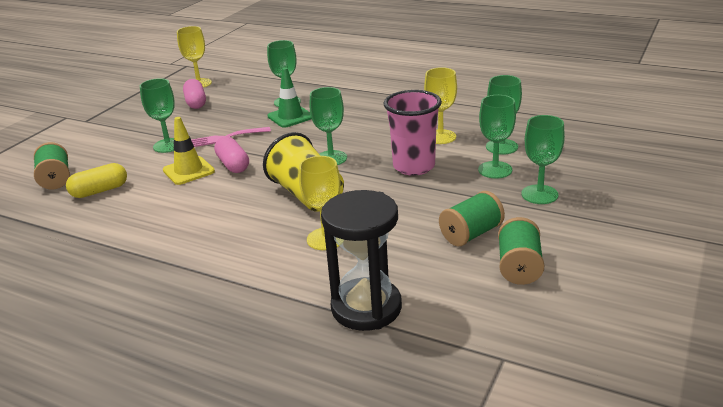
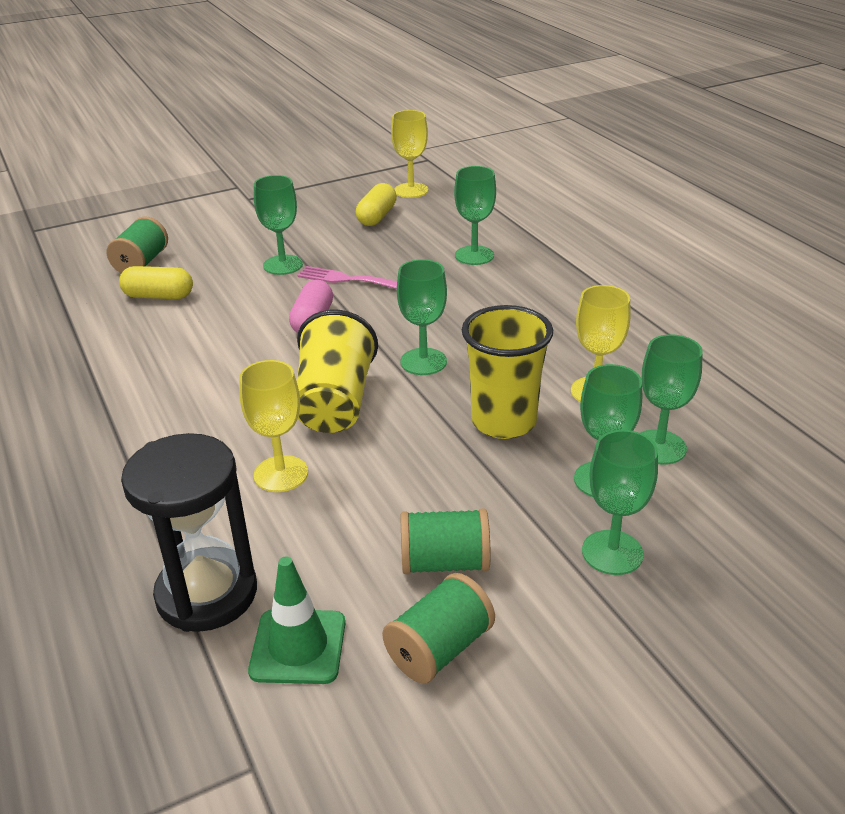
camera: 35 degrees right, 5 degrees up
yellow traffic cone [163,117,215,185] -> none
pink capsule [183,79,206,109] -> yellow capsule [356,183,397,226]
green traffic cone [267,67,312,128] -> green traffic cone moved to [248,556,345,684]
pink cup [384,90,442,176] -> yellow cup [462,305,553,439]

